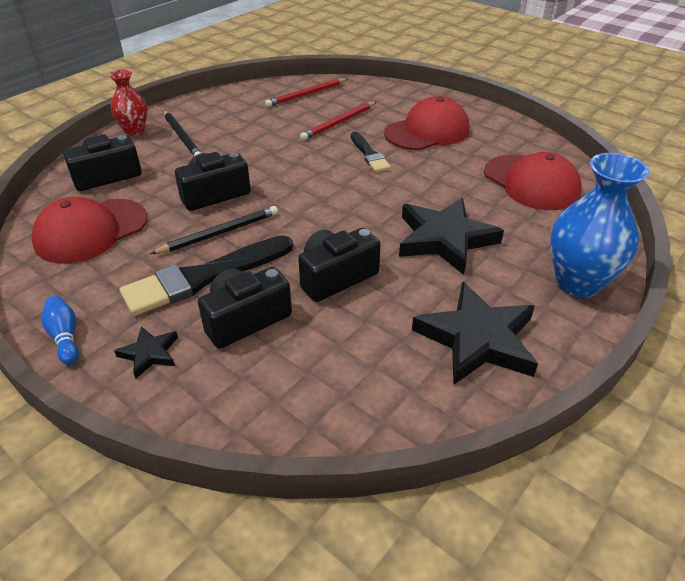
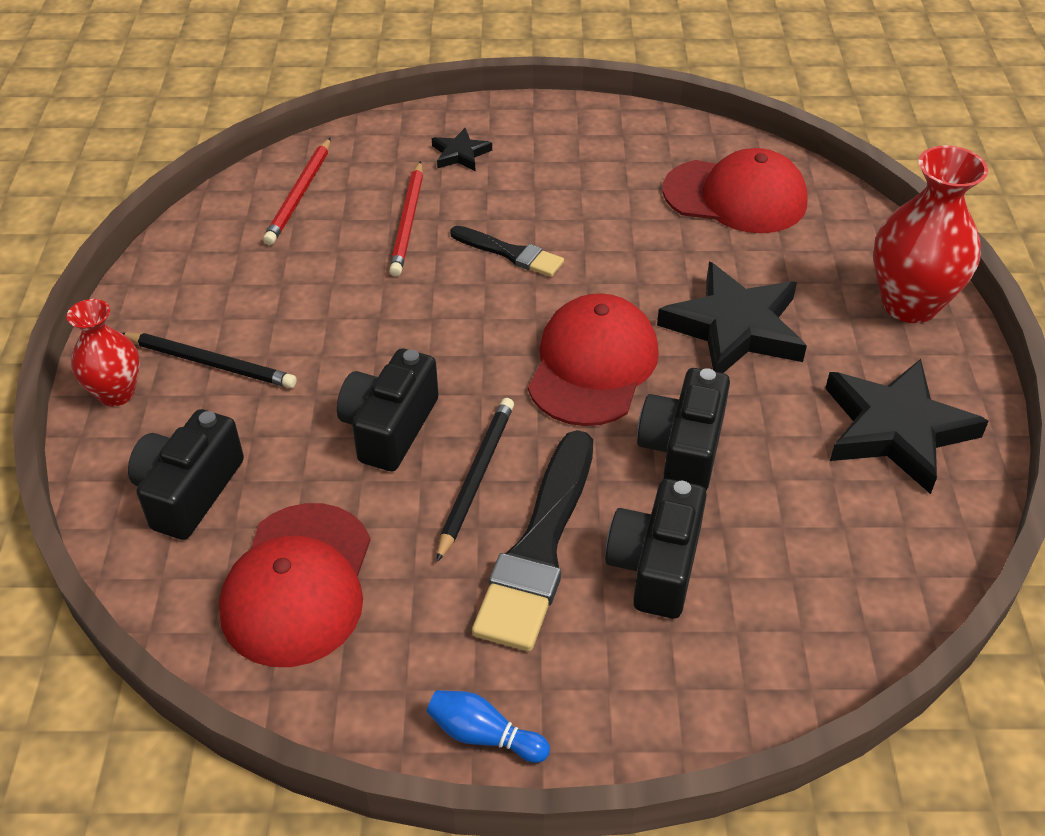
camera: 40 degrees left, 5 degrees up
black star [114,326,178,379] -> black star moved to [432,128,492,171]
red cap [384,96,469,150] -> red cap moved to [528,293,659,426]
blue vase [550,153,649,297] -> red vase [873,145,988,323]

